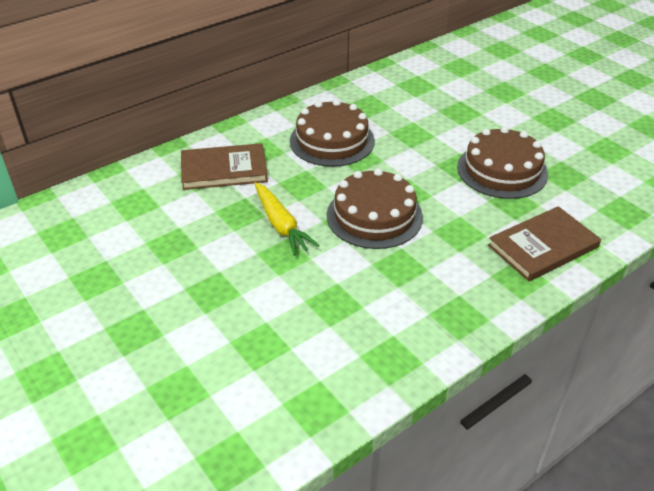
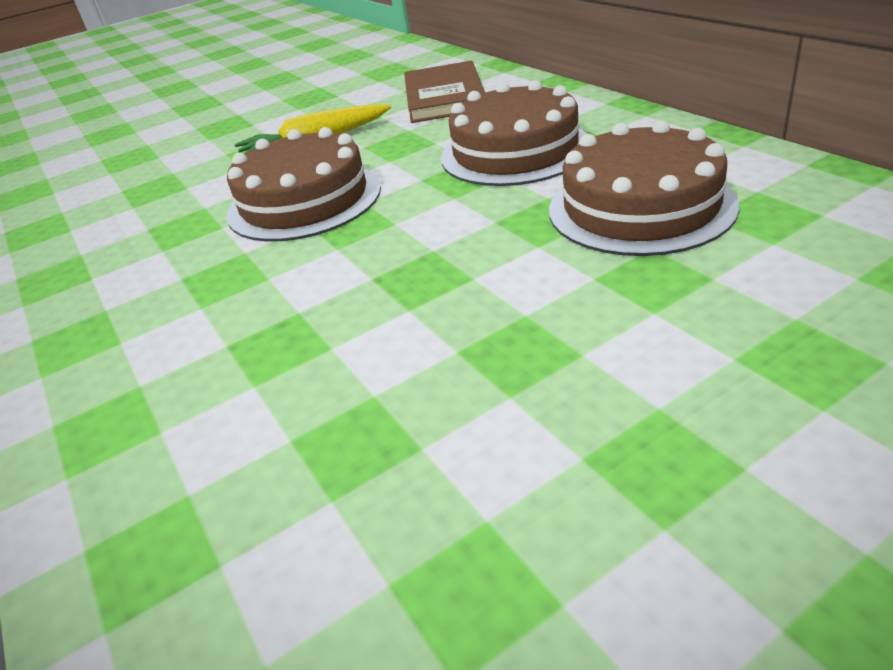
camera: 100 degrees right, 5 degrees down
brown cake [457,126,548,199] -> brown cake moved to [549,120,739,256]
brown book [488,206,601,281] -> none

